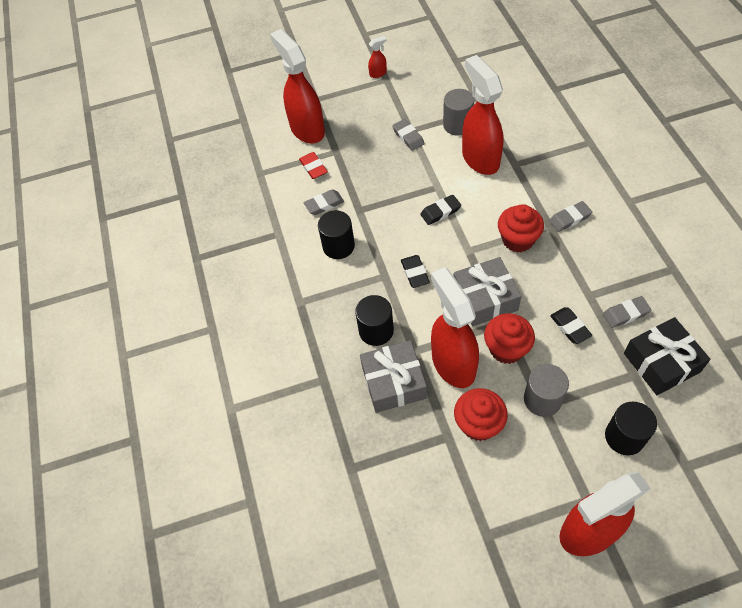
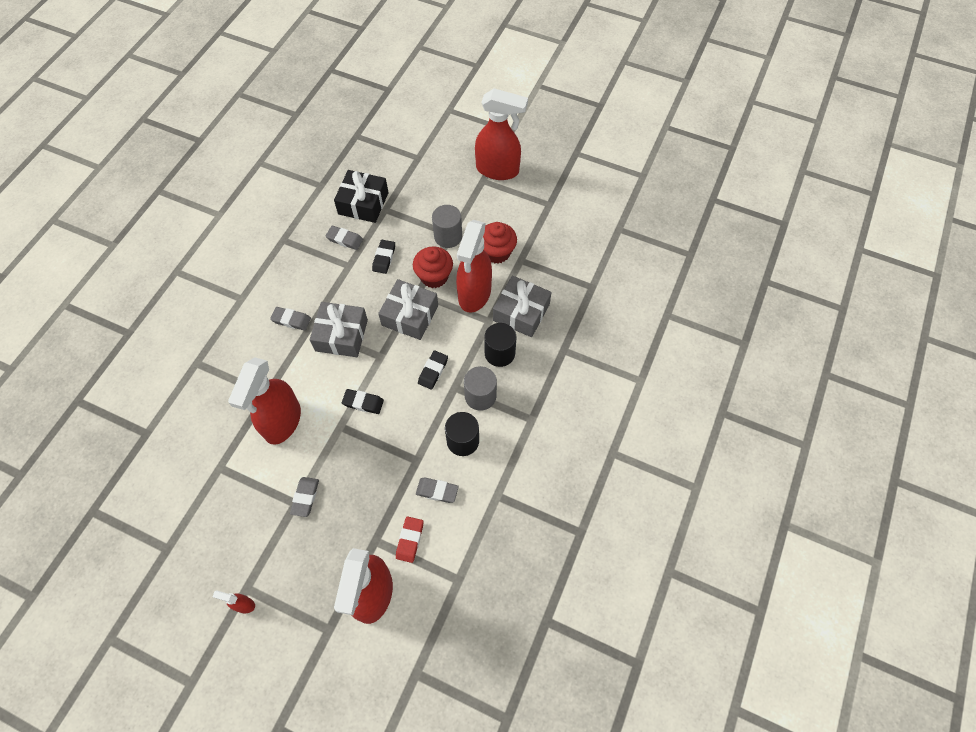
camera: 145 degrees left, 5 degrees up
grey cylinder [443,89,474,136] -> grey cylinder moved to [464,366,497,411]
red cupcake [498,204,544,253] -> grey gift [310,302,368,357]
black cylinder [605,402,657,455] -> none

